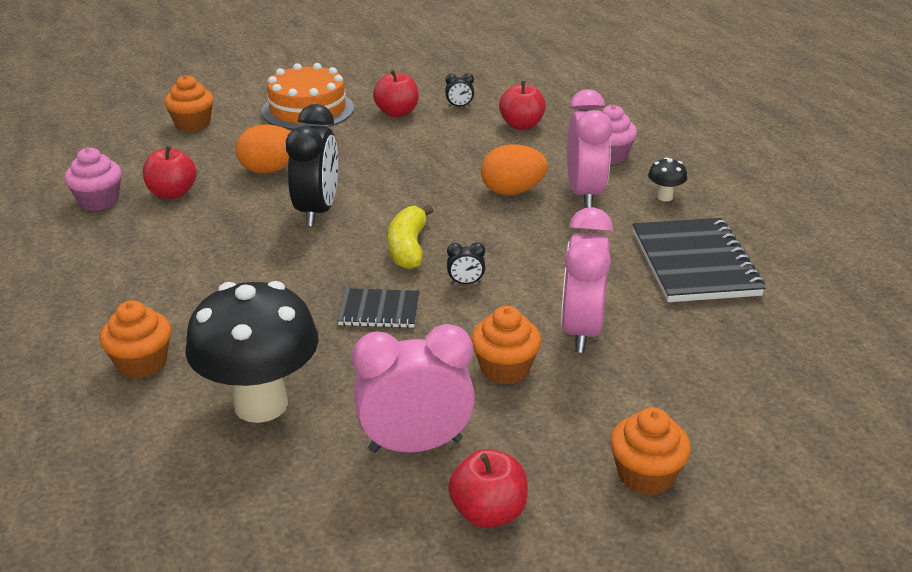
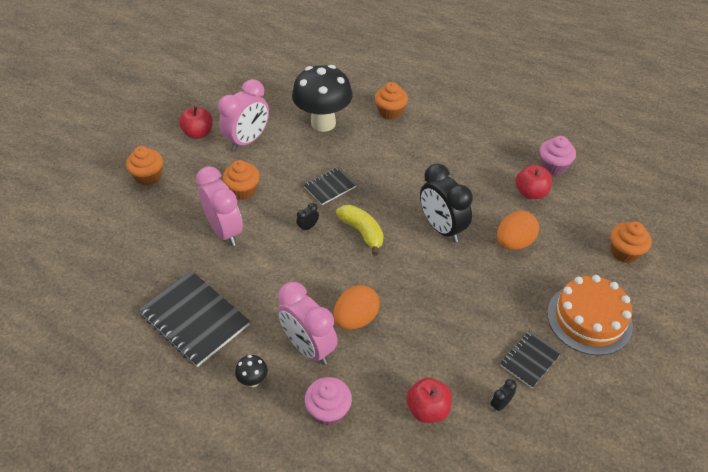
camera: 140 degrees right, 15 degrees up
red apple [373,70,419,117] -> black notebook [500,331,562,388]

